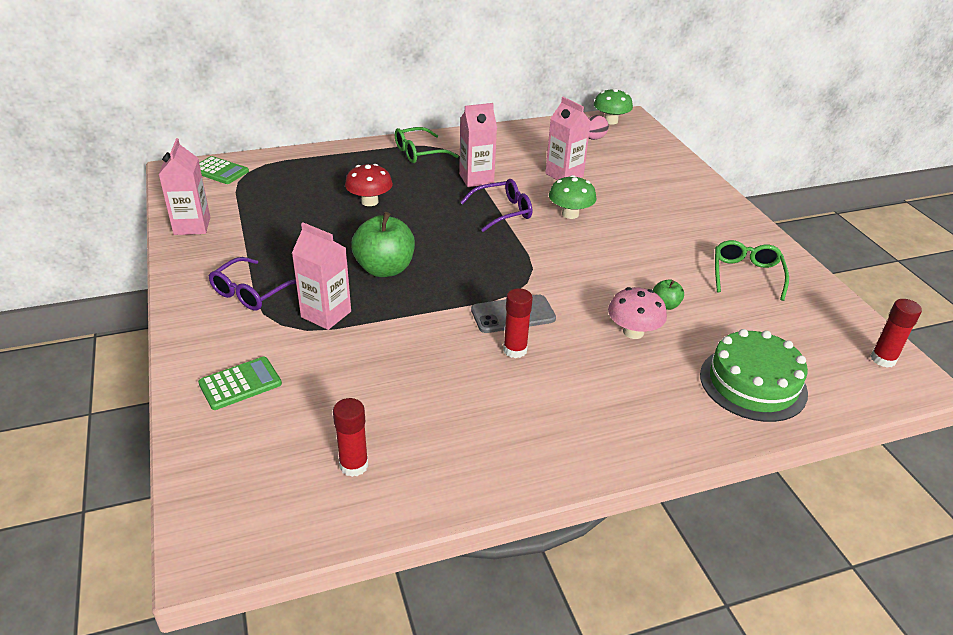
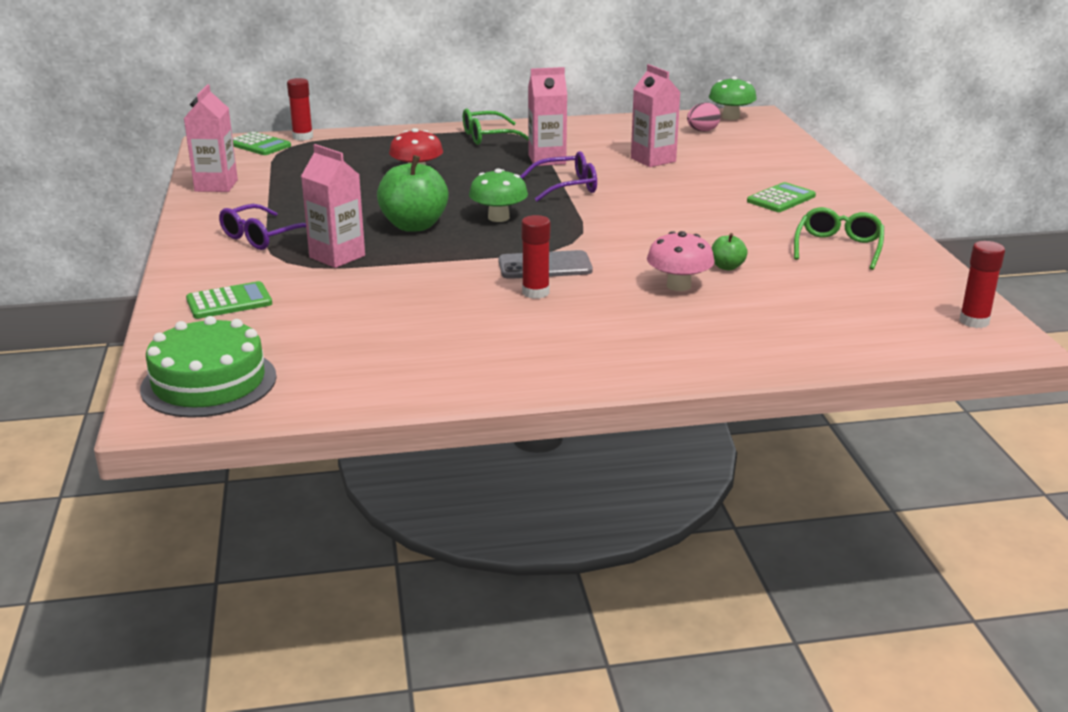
camera: 10 degrees right, 10 degrees down
red glue stick [333,398,368,477] -> red glue stick moved to [287,78,313,141]
green mushroom [549,175,597,219] -> green mushroom moved to [469,168,528,222]
green cake [700,329,808,422] -> green cake moved to [140,316,277,418]
none -> green calculator [747,182,816,212]

